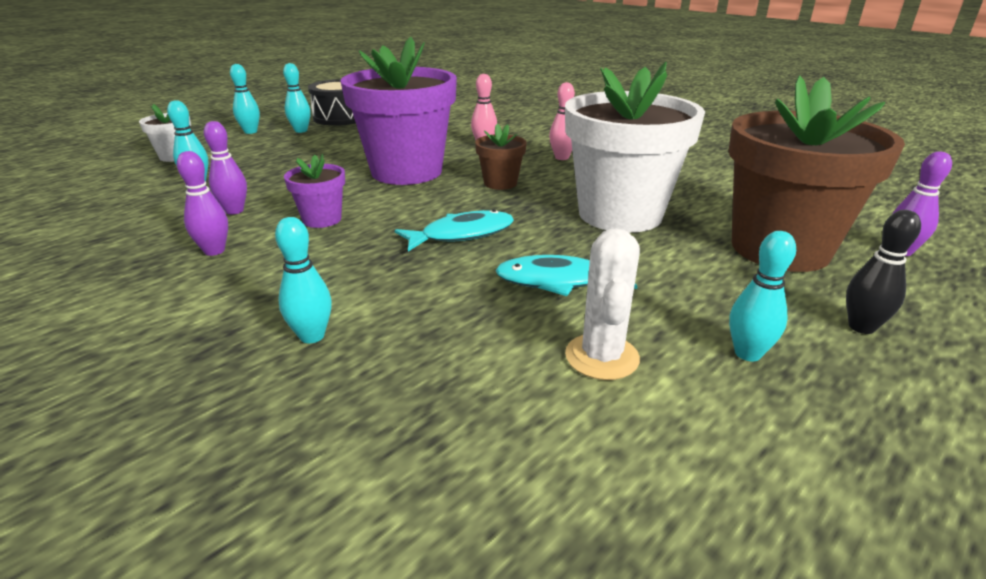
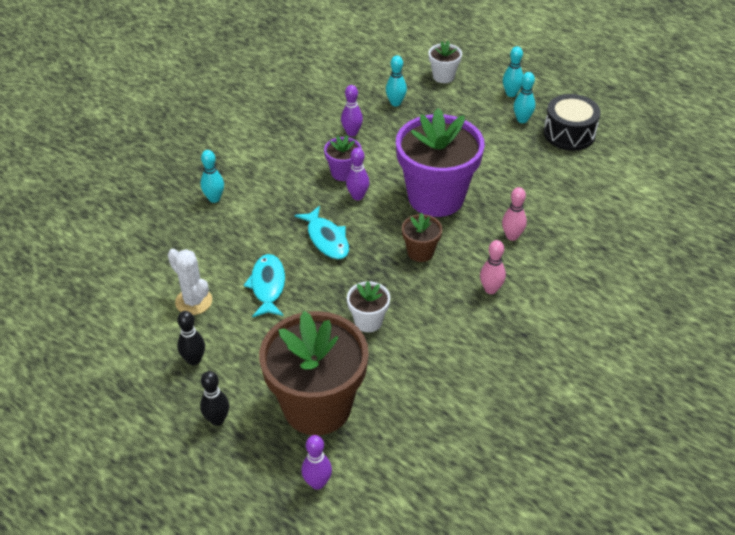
camera: 85 degrees right, 15 degrees up
purple bowling pin [177,151,228,256] -> purple bowling pin moved to [346,148,369,200]
white flower pot [565,62,705,233] -> white flower pot [347,281,390,332], size x0.45
white cactus [565,228,640,380] -> white cactus turned 45 degrees clockwise [168,249,212,315]
turquoise bowling pin [729,231,796,361] -> black bowling pin [177,311,205,365]

